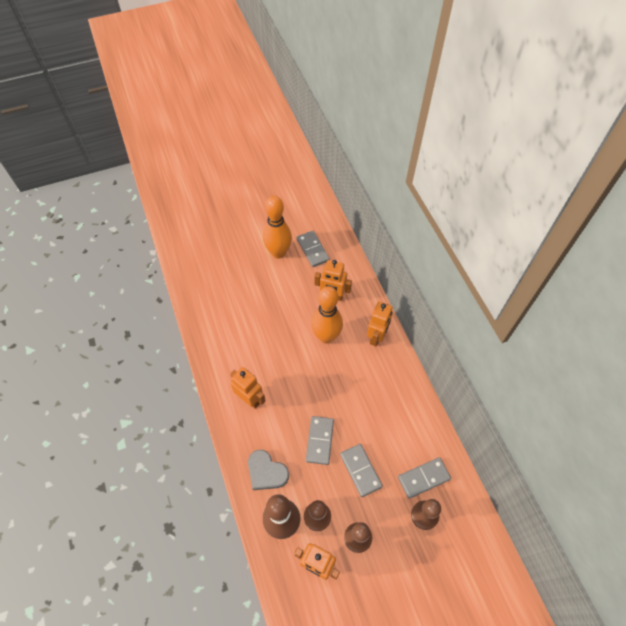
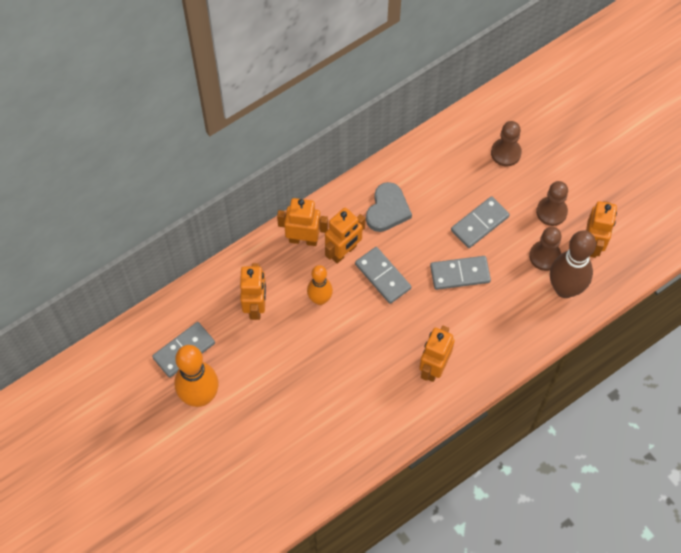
camera: 105 degrees left, 5 degrees up
grey heart [248,450,289,490] -> grey heart moved to [366,182,412,232]
orange bowling pin [311,286,343,343] -> orange bowling pin [307,265,333,305], size x0.61
grey domino [398,457,451,499] -> grey domino moved to [355,247,411,304]
none -> orange robot [325,208,365,264]

